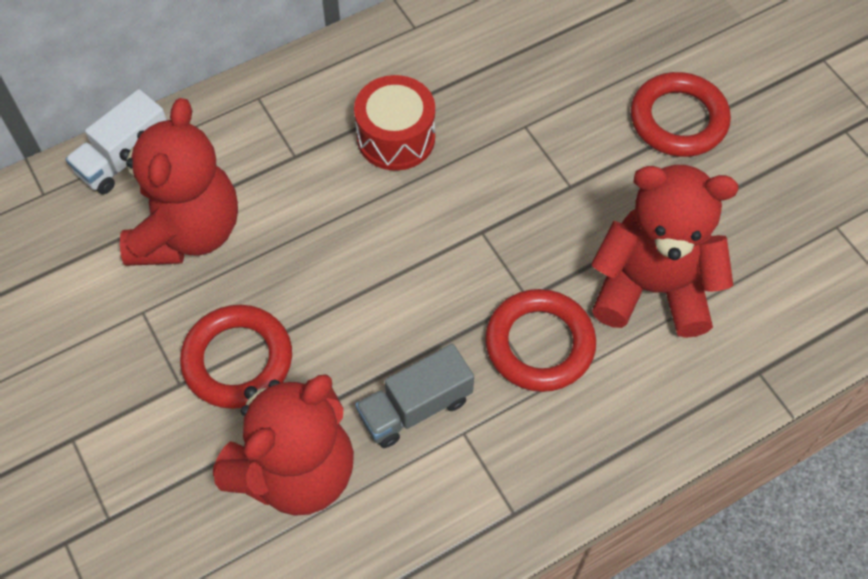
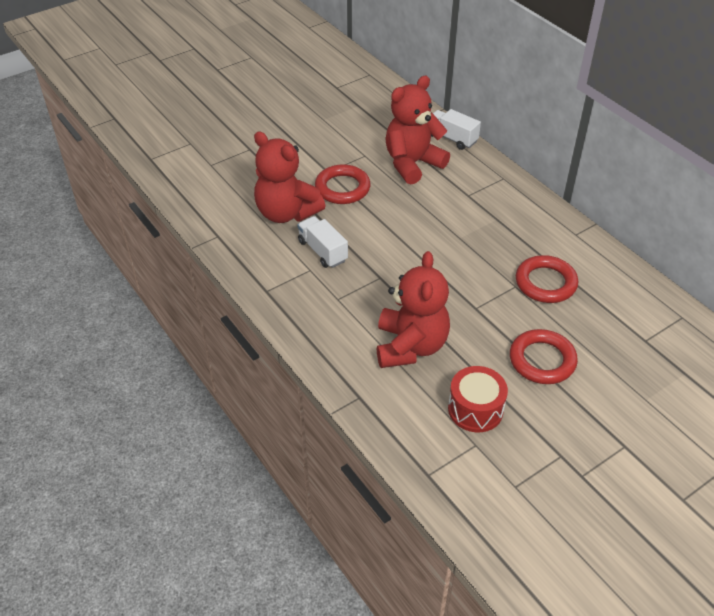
camera: 85 degrees right, 15 degrees down
red teddy bear [119,98,238,266] -> red teddy bear turned 135 degrees clockwise [385,76,450,185]
red drum [354,75,435,171] -> red drum moved to [448,366,508,432]
grey truck [355,344,474,448] -> white truck [297,216,348,268]
red ring [485,289,596,392] -> red ring moved to [516,255,578,303]

